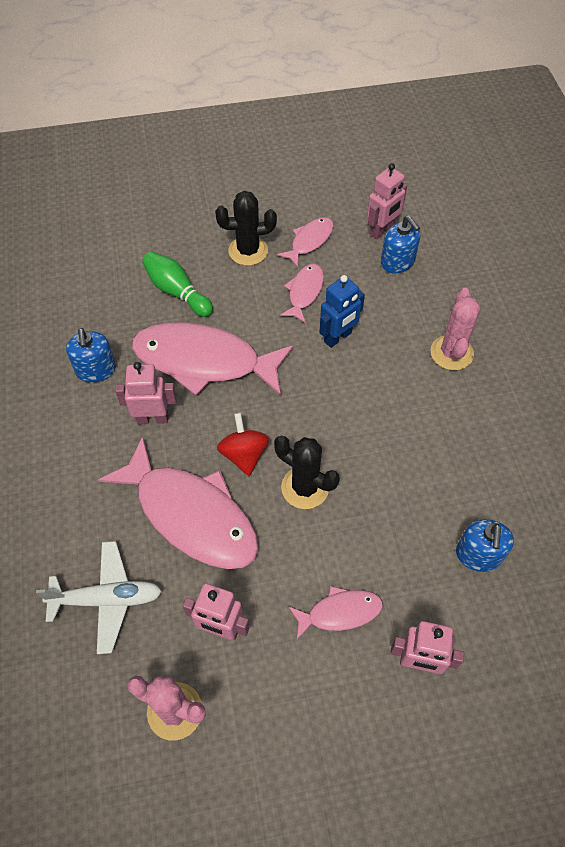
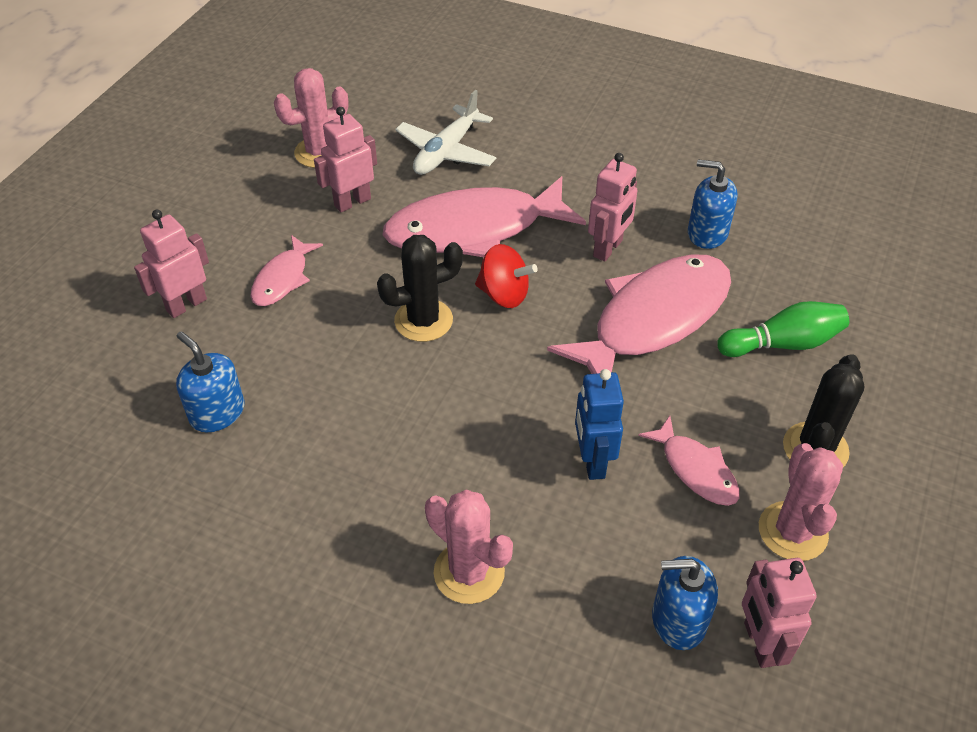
camera: 125 degrees right, 10 degrees down
pink fish [277,217,334,268] -> pink cactus [759,443,843,561]

